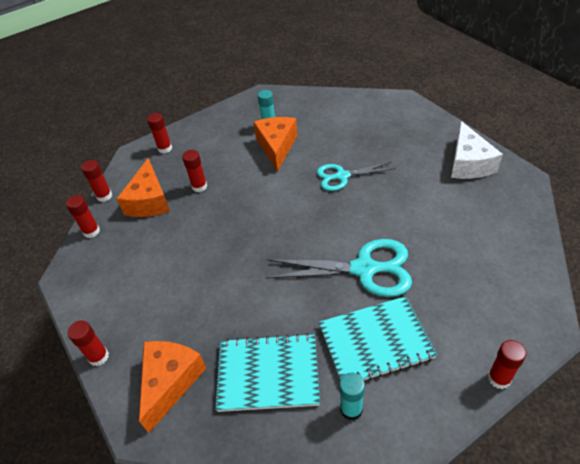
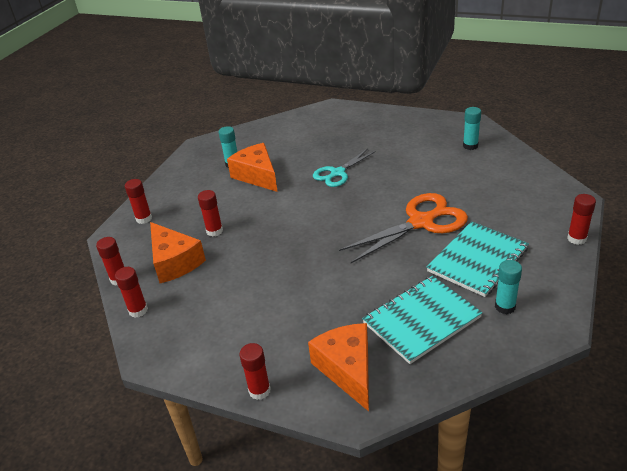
camera: 35 degrees left, 10 degrees down
turquoise scissors [266,239,412,297] -> orange scissors [339,193,468,263]
white cheese [451,121,503,179] -> none
none -> turquoise glue stick [463,107,481,150]

